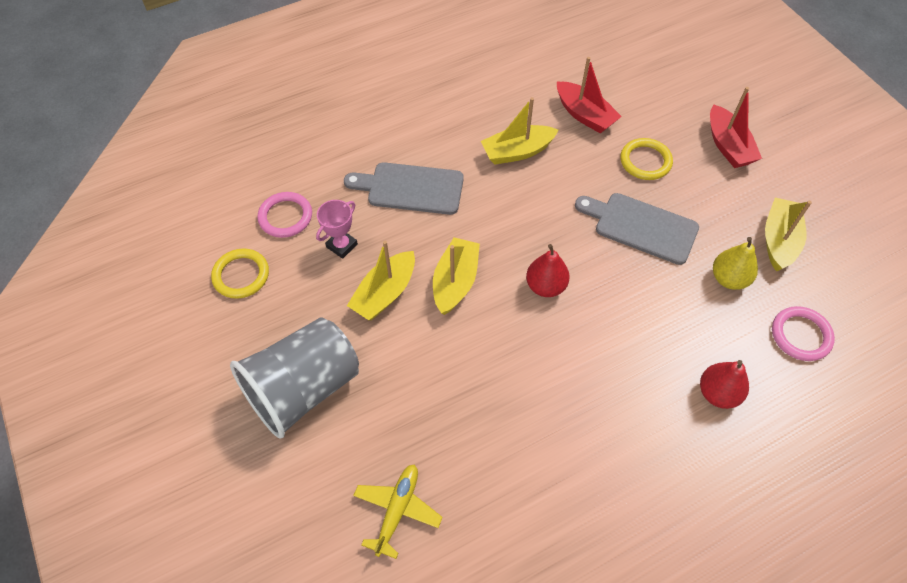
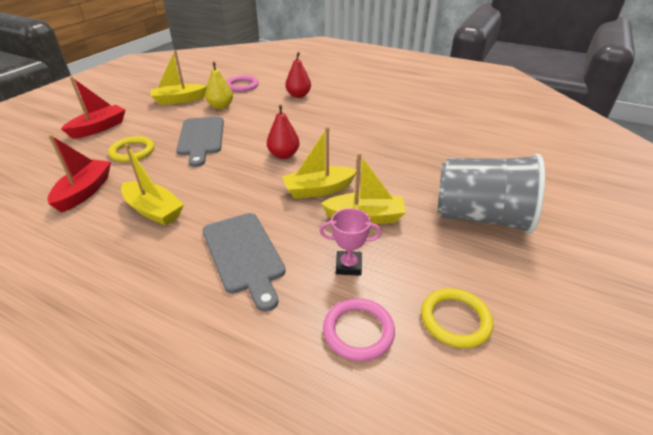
camera: 125 degrees left, 20 degrees down
yellow plane [353,464,443,559] -> none

